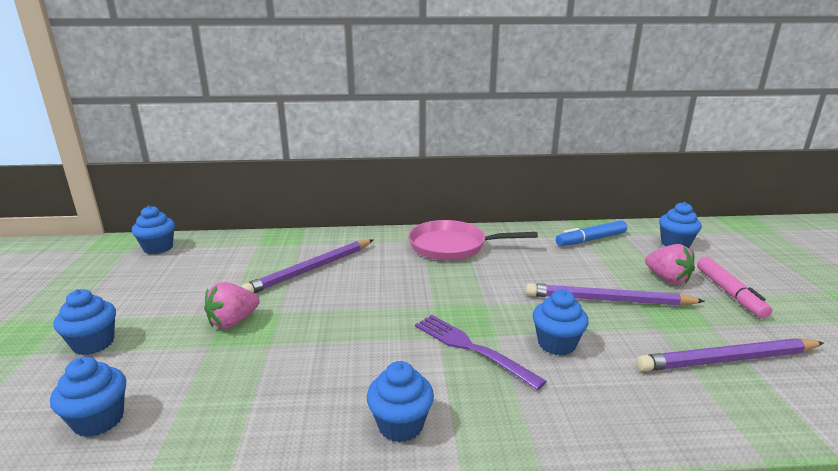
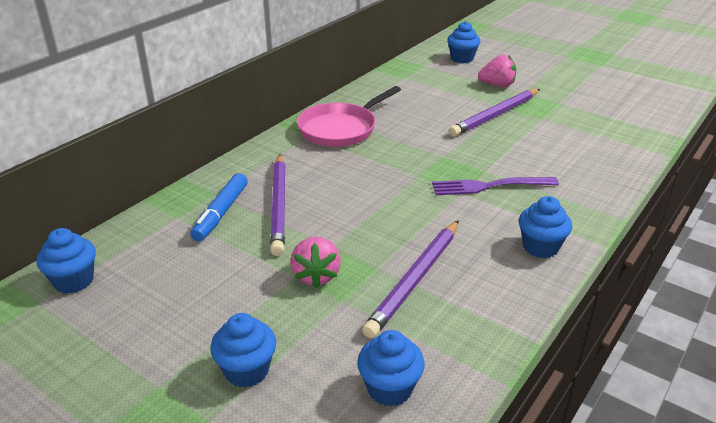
camera: 50 degrees left, 10 degrees up
blue cupcake [533,289,589,356] -> none
blue marker [556,220,627,246] -> blue marker moved to [190,173,248,241]
purple pencil [636,338,824,371] -> purple pencil moved to [362,220,459,338]
pink marker [697,257,772,318] -> none

